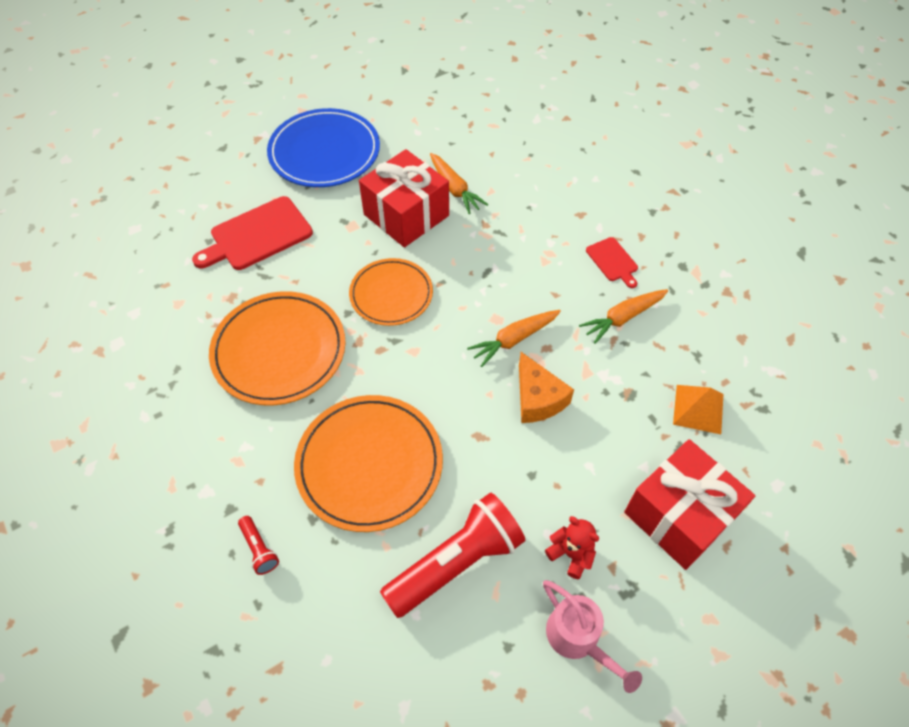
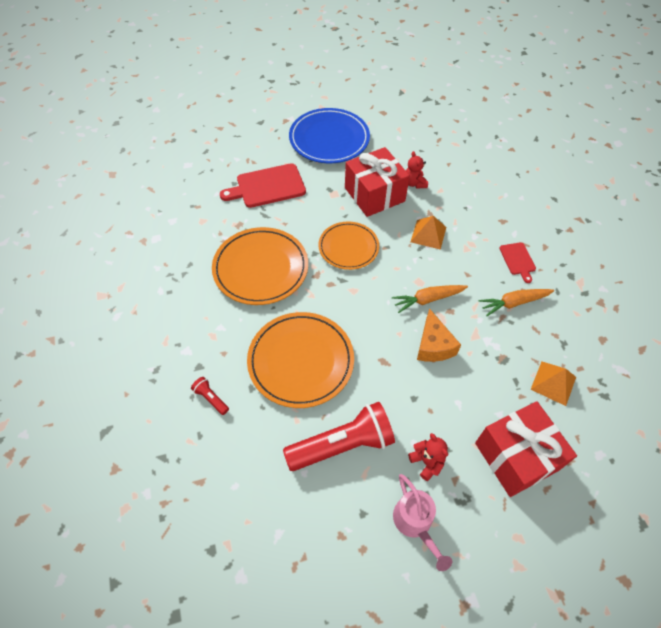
camera: 15 degrees right, 0 degrees up
red flashlight [238,516,279,575] -> red flashlight turned 150 degrees clockwise [191,377,229,415]
orange carrot [430,153,488,214] -> red teddy bear [406,151,428,188]
none -> orange pyramid [411,216,446,250]

